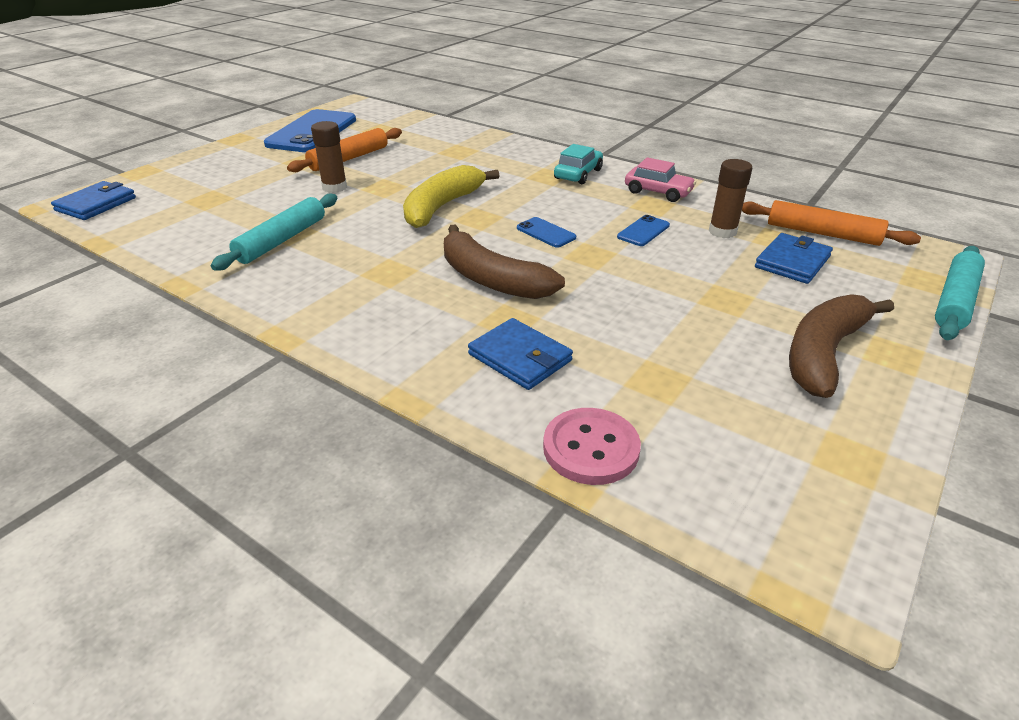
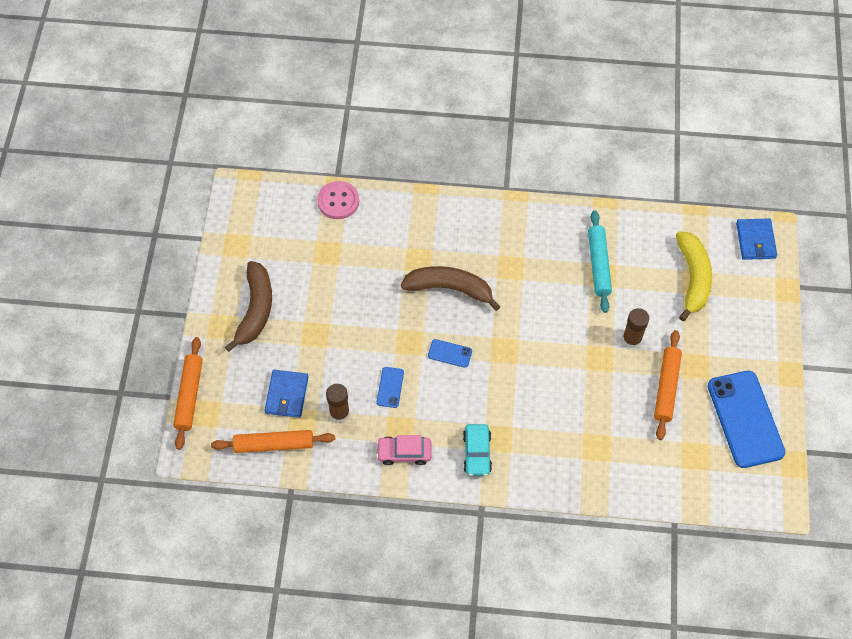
camera: 150 degrees right, 25 degrees up
yellow banana [403,165,499,228] -> yellow banana moved to [676,231,712,321]
blue wallet [468,318,573,390] -> none
turquoise rolling pin [935,246,985,340] -> orange rolling pin [173,337,203,450]

